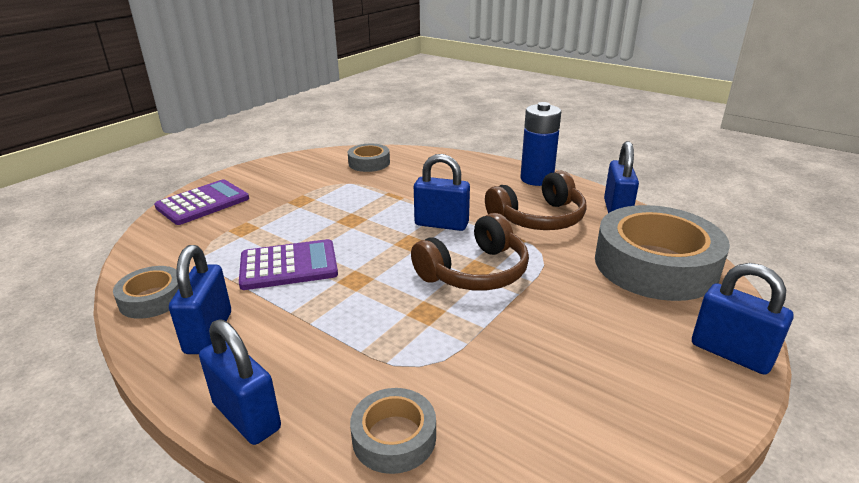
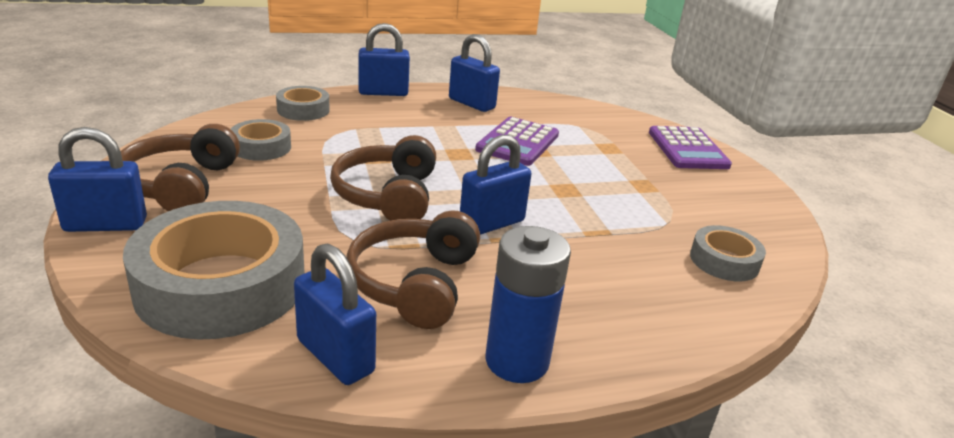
camera: 125 degrees right, 0 degrees up
grey tape [113,266,179,319] -> grey tape moved to [231,119,291,161]
none -> brown headphones [121,124,240,211]

